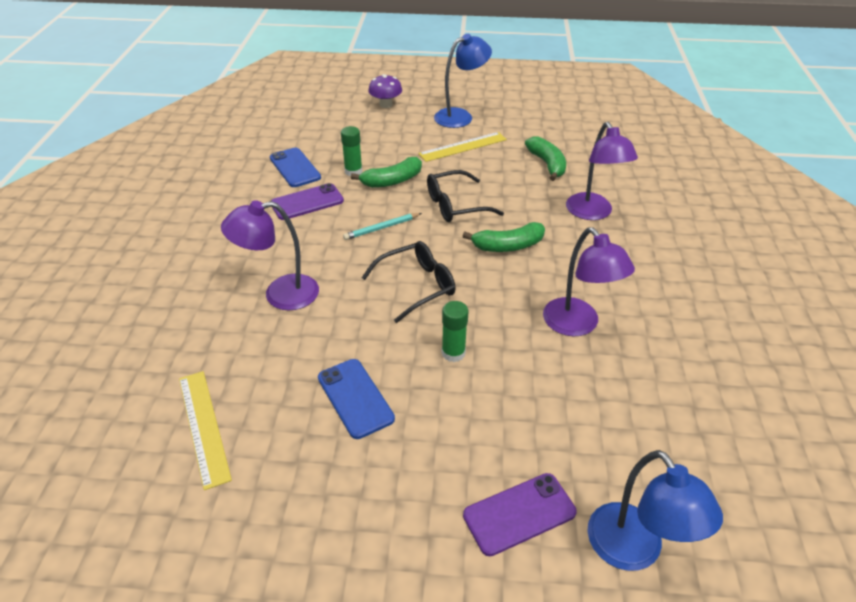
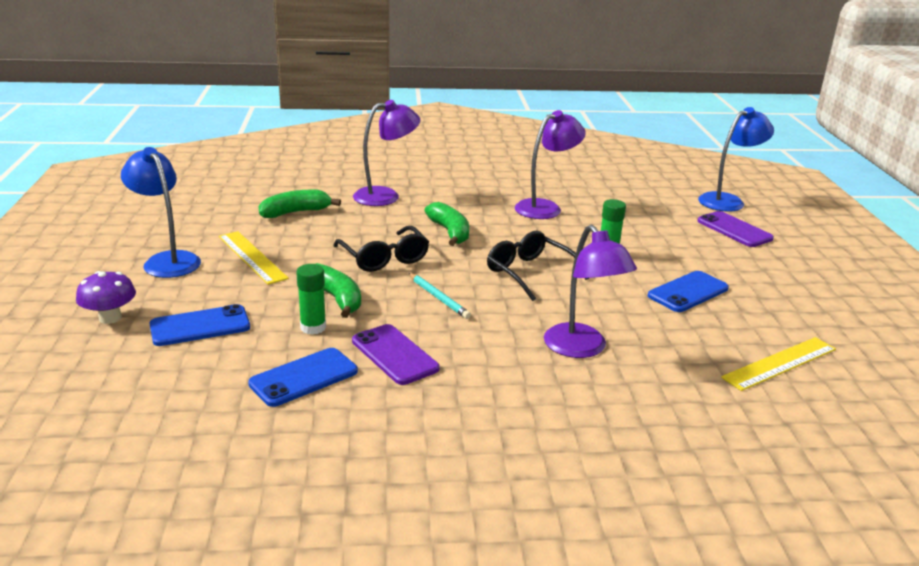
camera: 100 degrees left, 15 degrees down
none -> blue phone [150,304,250,346]

